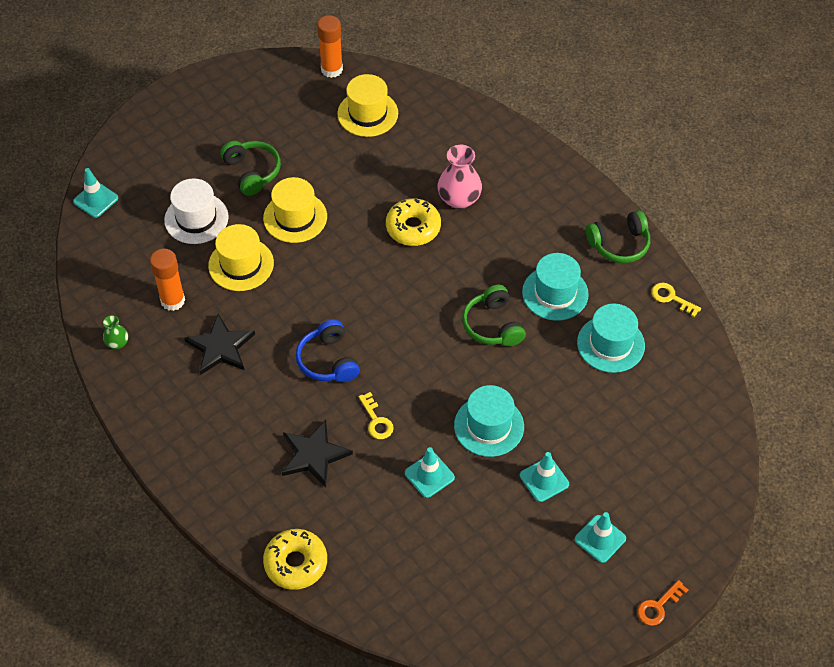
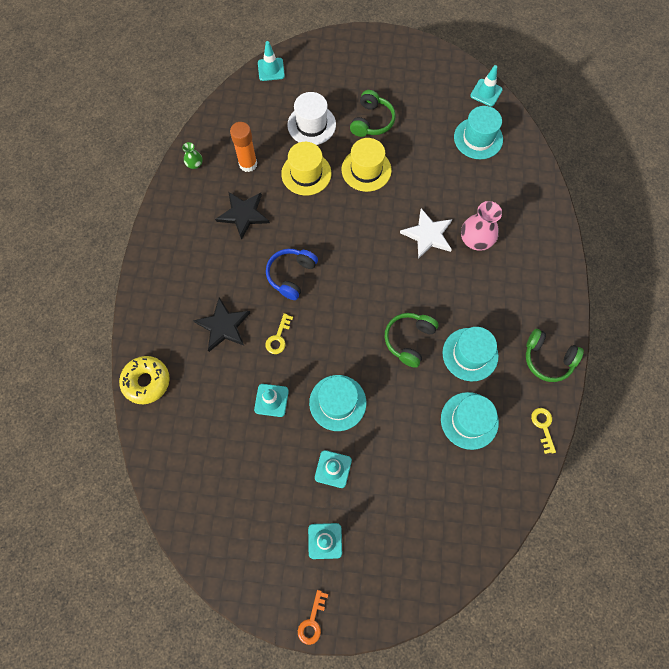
camera: 45 degrees right, 15 degrees up
orange glue stick [317,15,343,78] -> turquoise traffic cone [470,65,503,106]
yellow hat [337,74,398,137] -> turquoise hat [454,106,503,159]
yellow donut [386,198,441,246] -> white star [400,208,452,259]
orange key [637,580,688,626] -> orange key turned 75 degrees counterclockwise [298,590,328,645]

